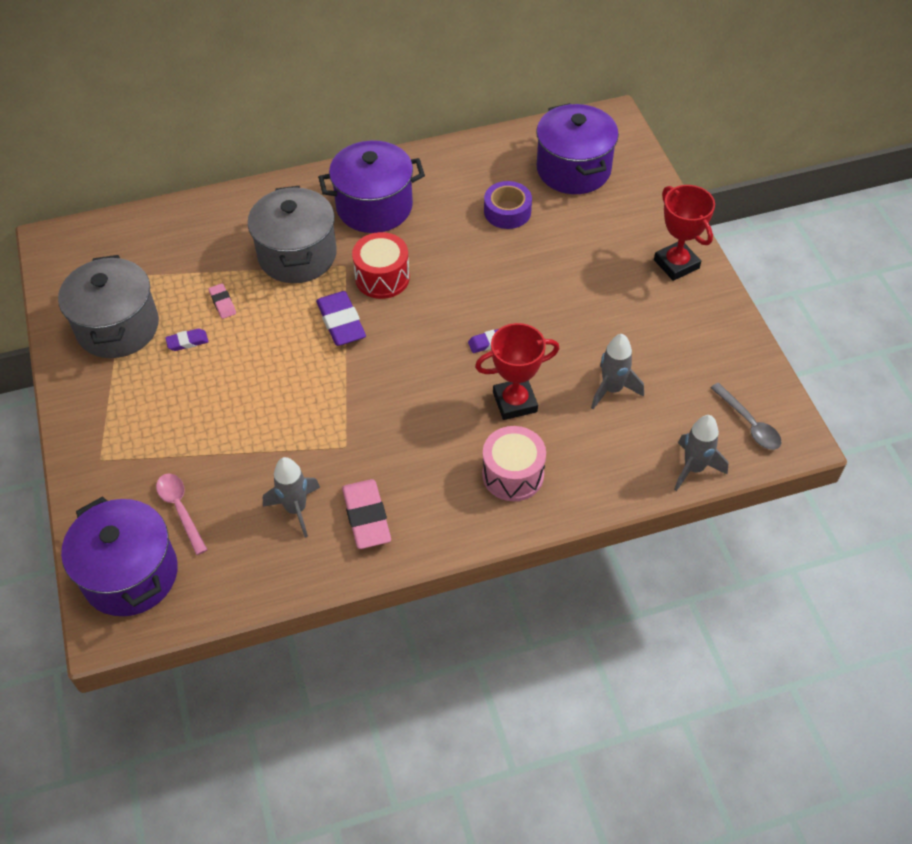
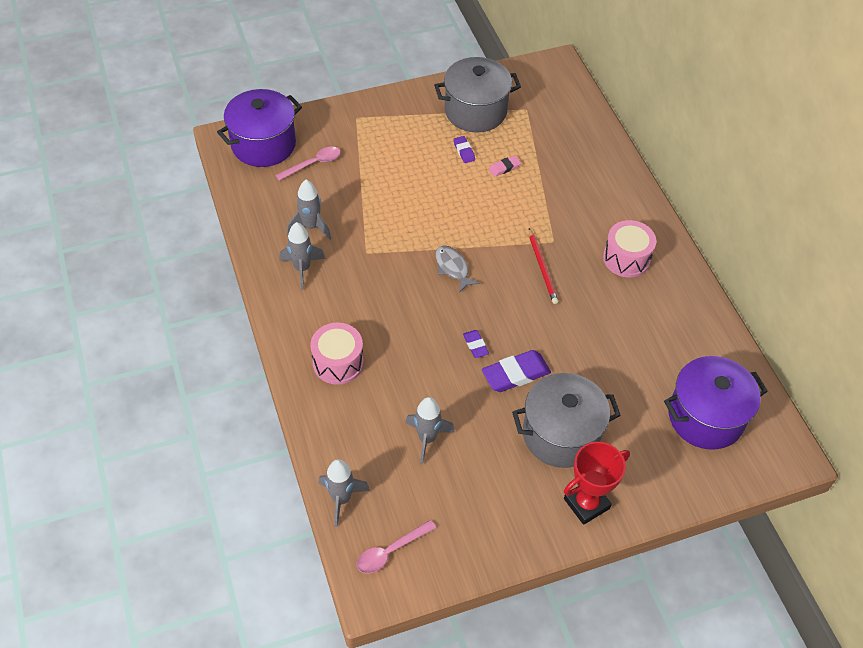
camera: 85 degrees right, 0 degrees up
grey pot [248,186,337,283] -> grey pot moved to [512,373,621,468]
purple eraser [316,291,366,346] -> purple eraser moved to [482,350,551,392]
purple pot [318,140,425,233] -> pink drum [603,220,656,278]
pink eraser [342,479,391,549] -> grey rocket [279,222,325,290]
red drum [352,232,410,299] -> red pencil [529,228,558,304]
red trophy [475,323,560,420] -> none
purple tape [484,181,532,229] -> none
grey spoon [711,383,782,450] -> pink spoon [357,520,436,573]
none -> grey fish [436,245,480,293]

